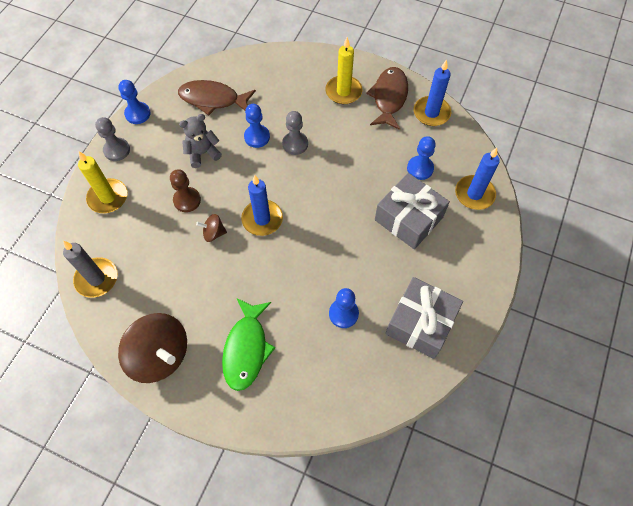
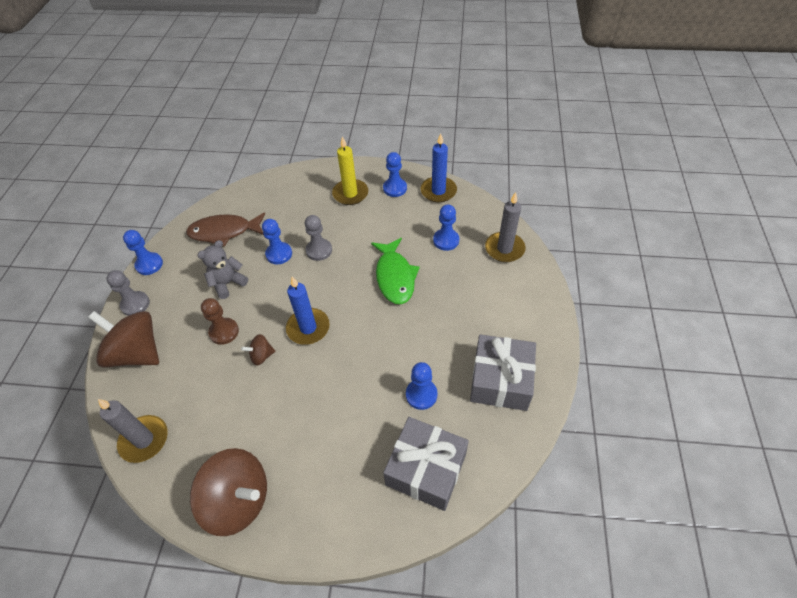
camera: 15 degrees left, 10 degrees down
yellow candle [78,151,127,213] -> brown spinning top [88,311,159,368]
green fish [222,298,275,391] -> green fish moved to [371,238,420,304]
brown fish [366,67,408,130] -> blue pawn [383,152,407,197]
grey gift [375,173,450,249] -> grey gift moved to [383,417,469,511]
blue candle [455,148,500,210] -> grey candle [485,192,525,262]

